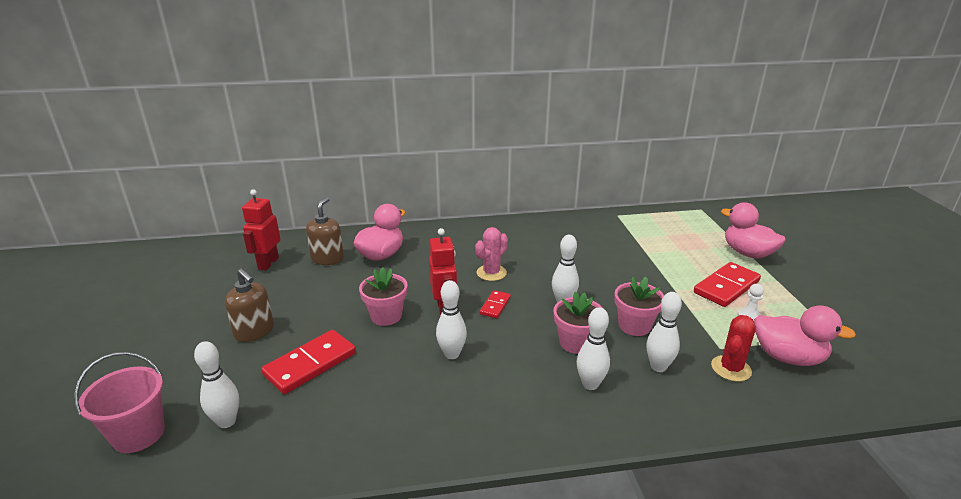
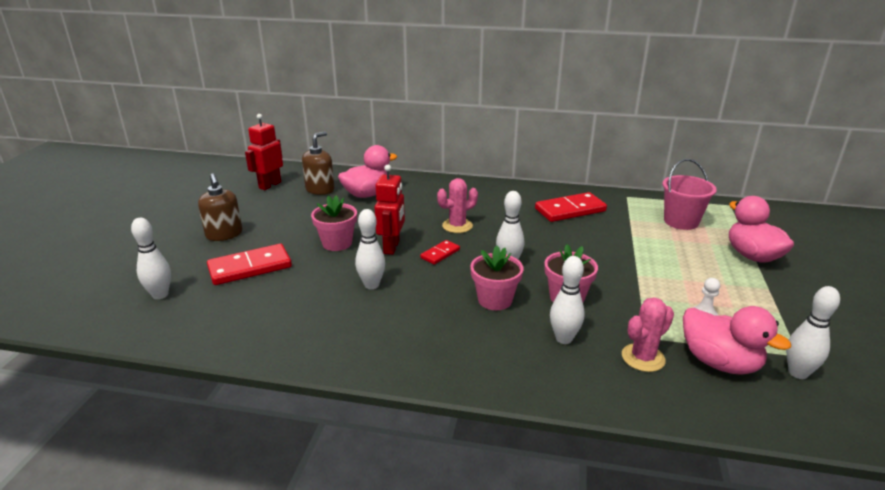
camera: 20 degrees right, 0 degrees up
pink bucket [75,352,165,453] -> pink bucket moved to [662,159,717,230]
white bowling pin [577,307,610,390] -> white bowling pin moved to [786,286,840,379]
red domino [694,262,761,307] -> red domino moved to [535,192,607,222]
red cactus [711,315,756,382] -> pink cactus [622,298,674,372]

